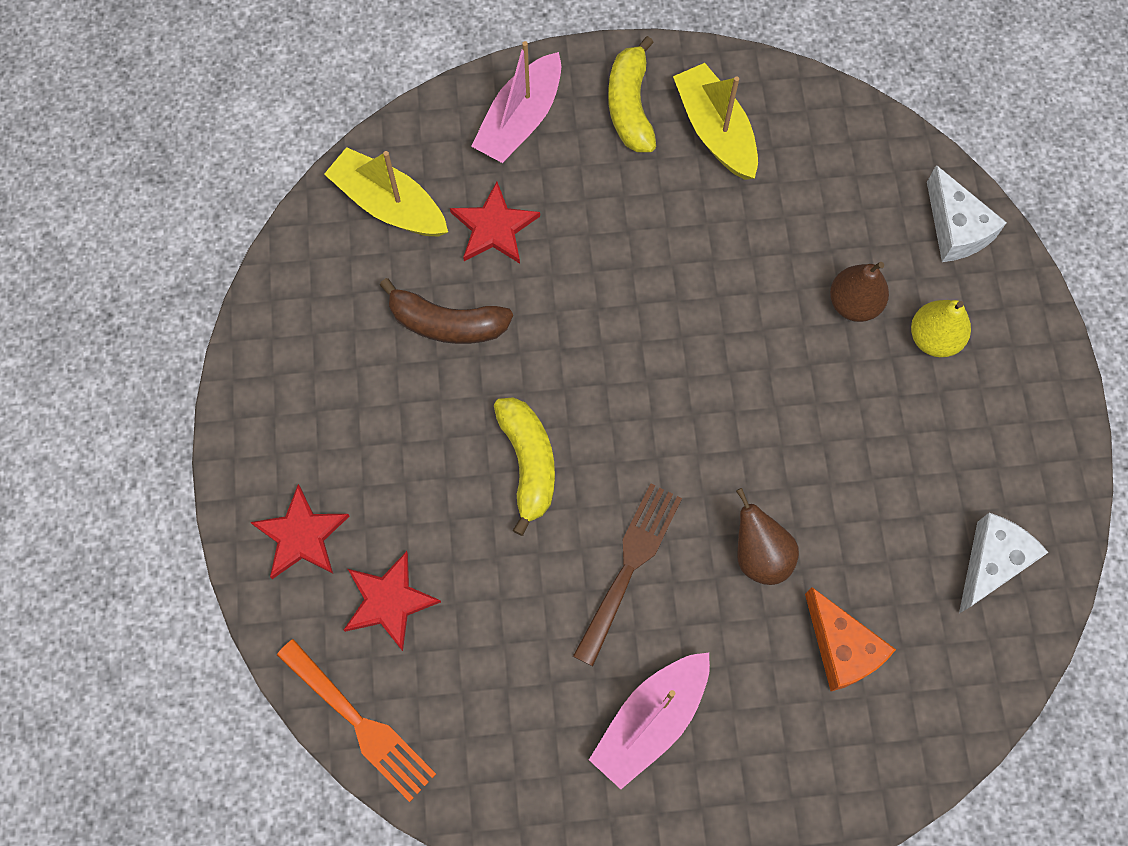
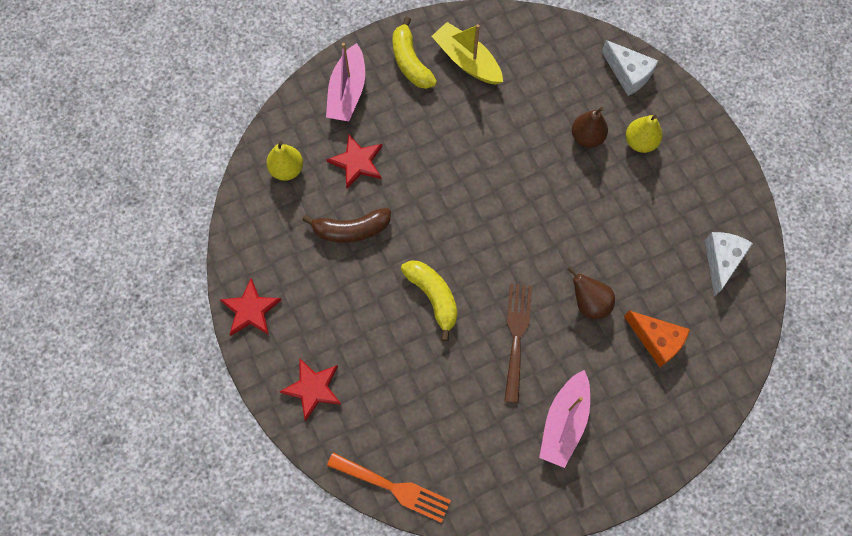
camera: 20 degrees left, 0 degrees up
yellow boat [324,147,448,236] -> yellow pear [266,141,303,181]
red star [344,551,441,651] -> red star moved to [220,278,282,336]

